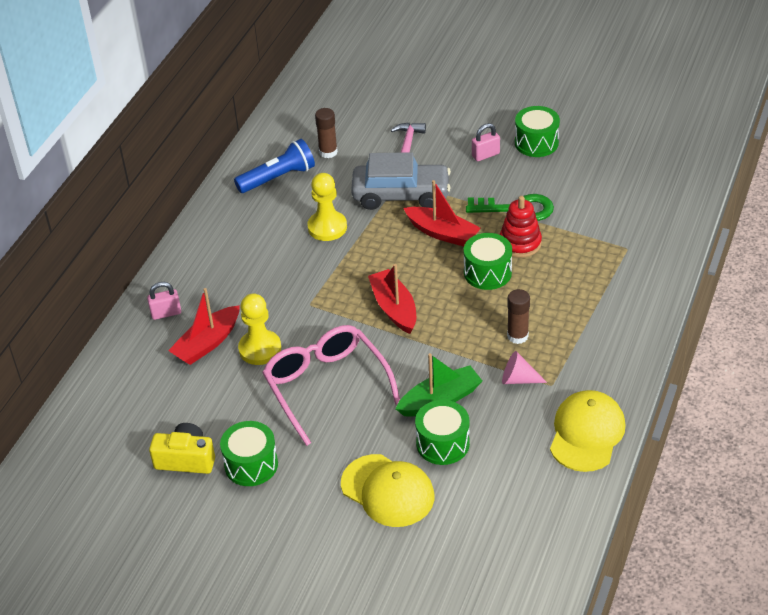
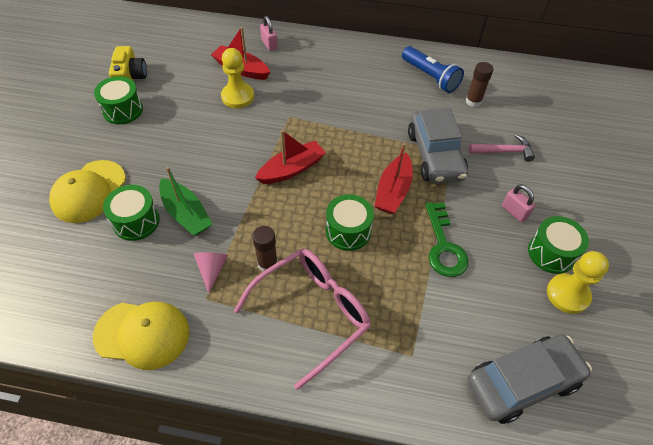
camera: 75 degrees right, 10 degrees up
pink glasses [262,325,400,446] -> pink glasses moved to [234,249,371,390]
yellow pawn [307,173,347,241] -> yellow pawn moved to [547,251,609,314]
red stacking toy [500,196,542,258] -> none
none -> grey car [467,334,592,424]

